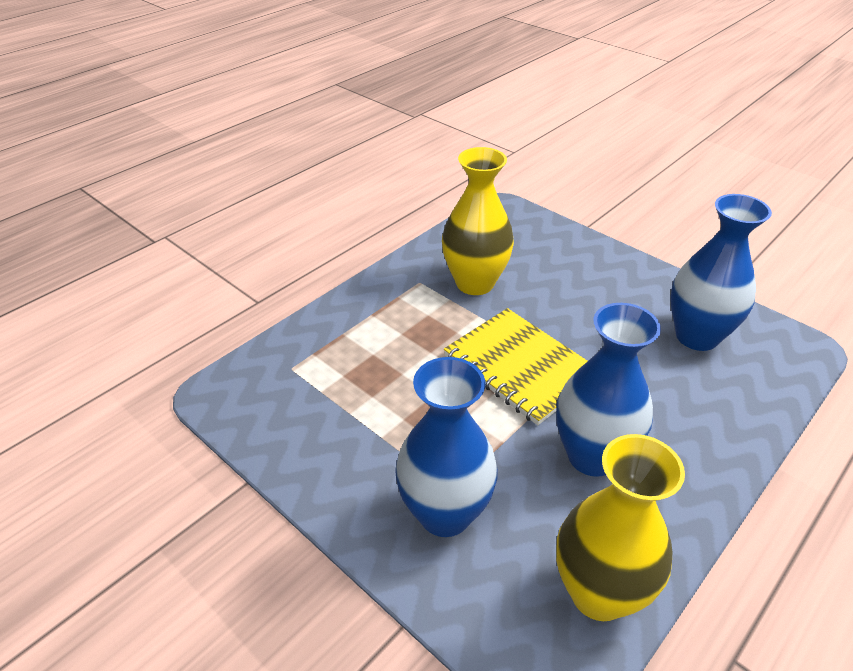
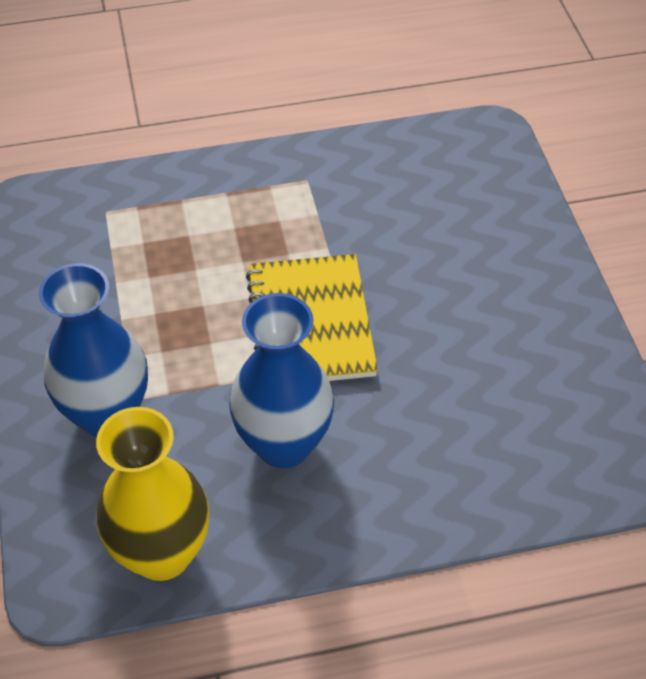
camera: 35 degrees right, 10 degrees up
yellow vase [442,147,514,295] -> none
blue vase [670,194,772,351] -> none

